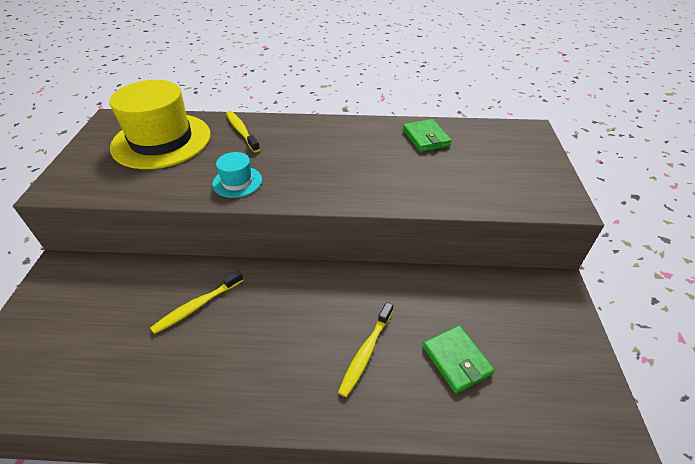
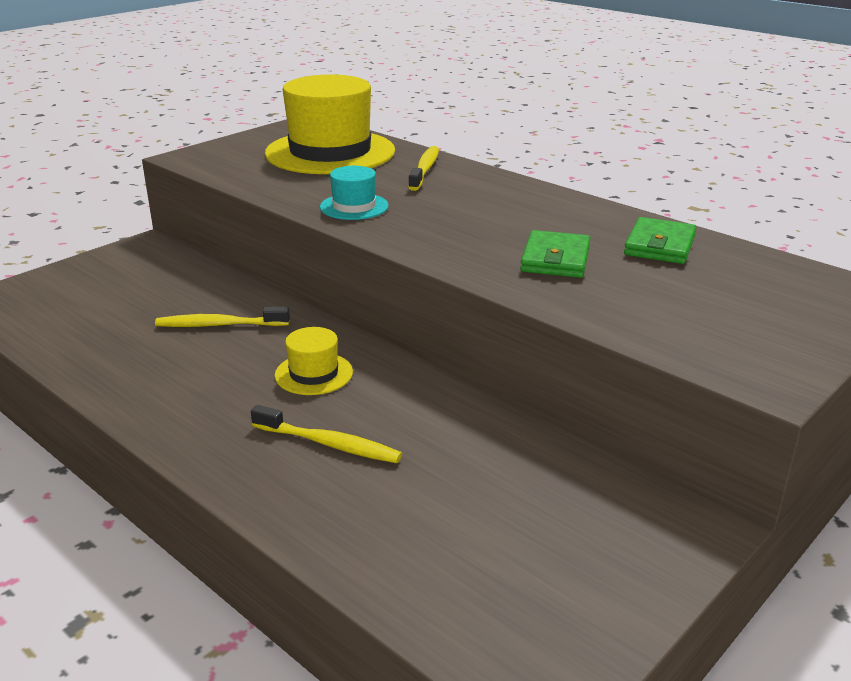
camera: 40 degrees right, 15 degrees down
yellow toothbrush [338,302,393,397] -> yellow toothbrush turned 135 degrees counterclockwise [251,405,402,463]
green wallet [423,325,495,394] -> green wallet moved to [520,230,590,278]
none -> yellow hat [274,327,353,395]

